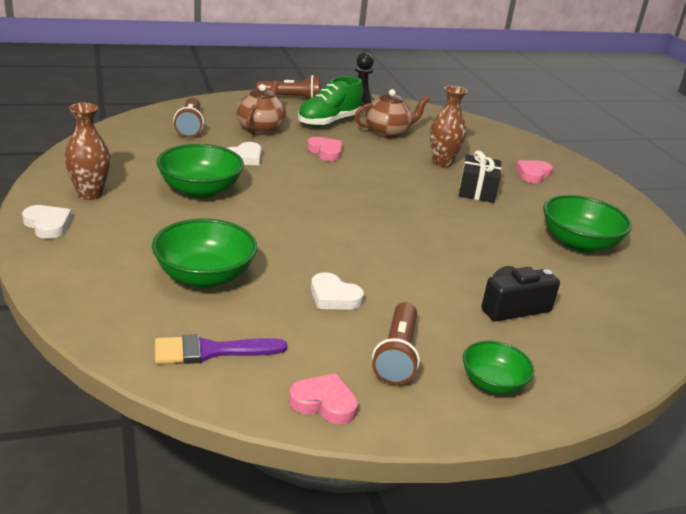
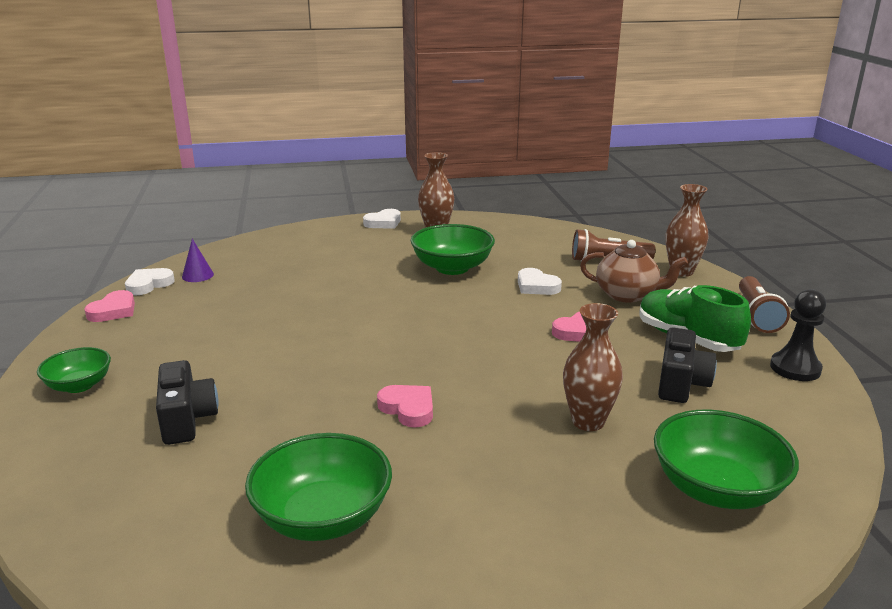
camera: 100 degrees right, 5 degrees down
green bowl [152,219,257,288] -> green bowl moved to [654,410,799,509]
purple brush [155,334,287,364] -> purple cone [182,239,214,282]
white heart [311,272,364,310] -> white heart moved to [125,268,175,295]
brown teapot [354,89,430,138] -> black camera [658,328,717,403]
brown flashlight [372,302,420,385] -> none
black gift [459,150,501,203] -> none
pink heart [516,160,553,183] -> pink heart moved to [377,385,433,427]
none -> brown vase [665,184,709,277]

